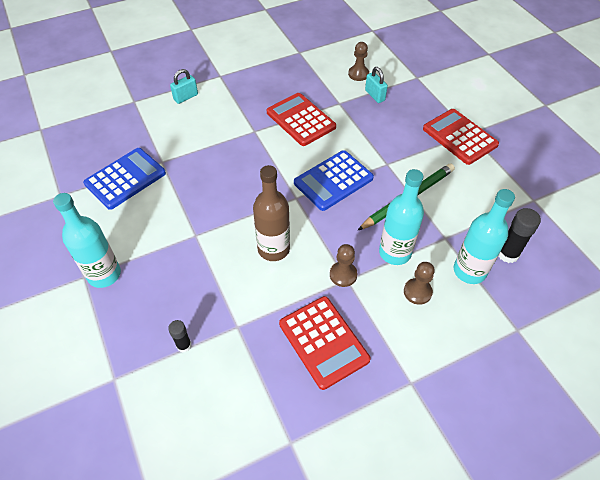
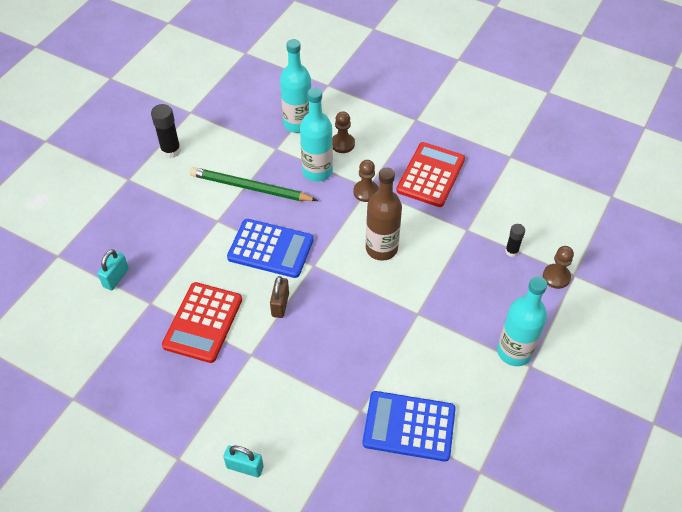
camera: 125 degrees left, 0 degrees up
brown pawn [348,42,369,81] -> brown pawn moved to [543,246,574,289]
red calculator [423,109,499,165] -> none
black glue stick [498,208,541,263] -> black glue stick moved to [151,104,181,158]
none -> brown padlock [270,276,289,318]

